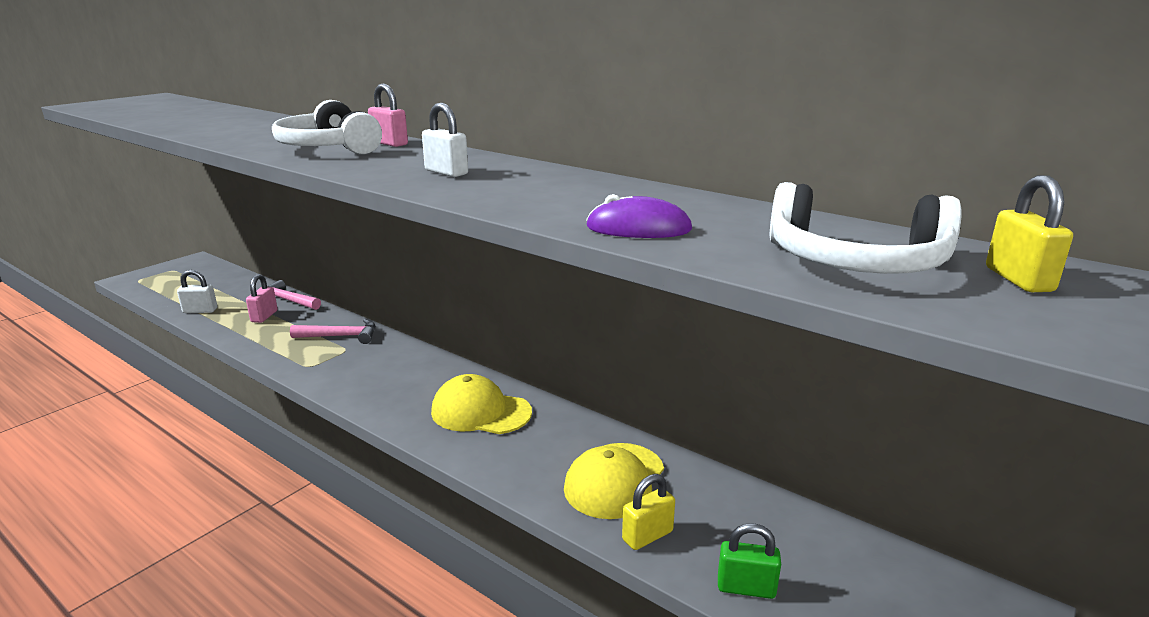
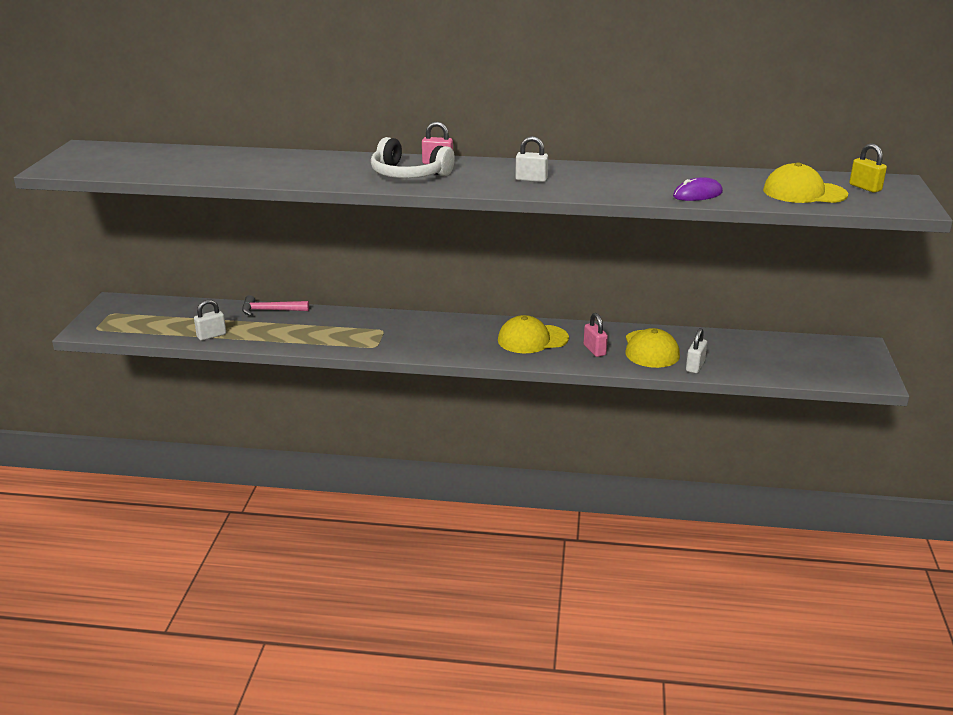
camera: 30 degrees left, 5 degrees up
pink padlock [246,274,278,323] -> pink padlock moved to [584,313,608,357]
pink hammer [290,319,375,344] -> none
yellow padlock [622,474,675,550] -> white padlock [686,328,707,373]
green padlock [718,523,781,599] -> none
white headphones [770,182,962,274] -> yellow cap [763,162,848,203]

